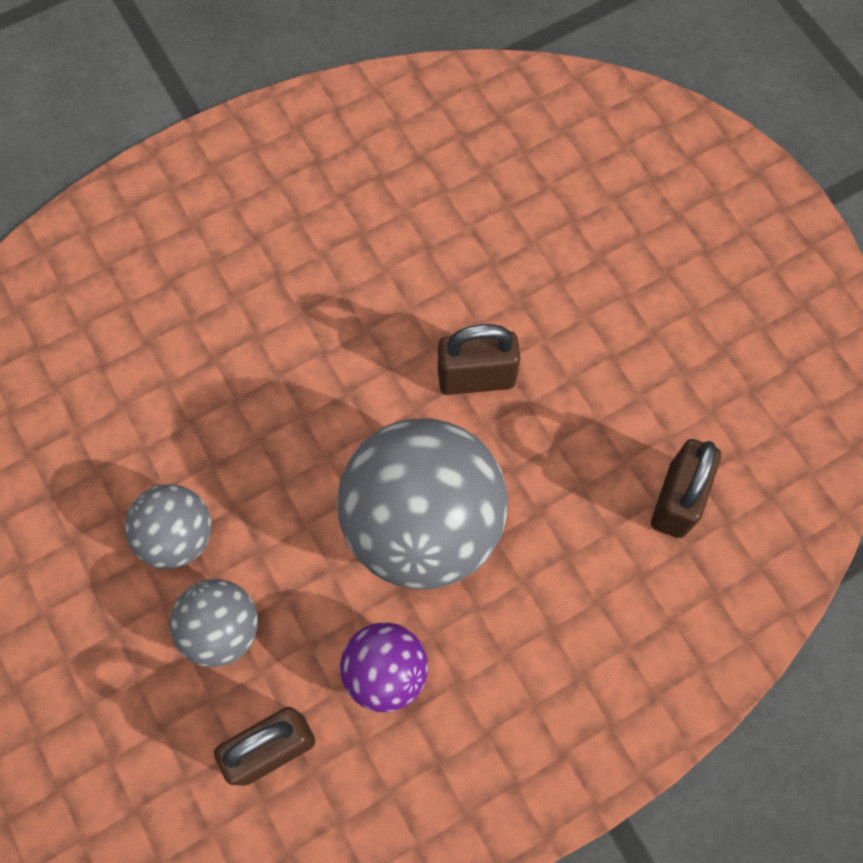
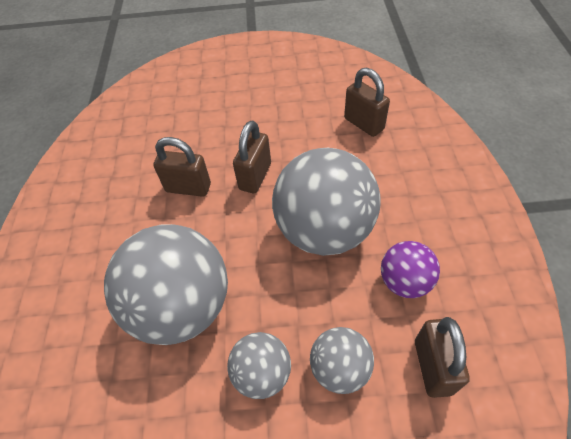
camera: 60 degrees left, 15 degrees down
none -> grey ball [104,224,228,345]
none -> brown padlock [153,137,211,197]

